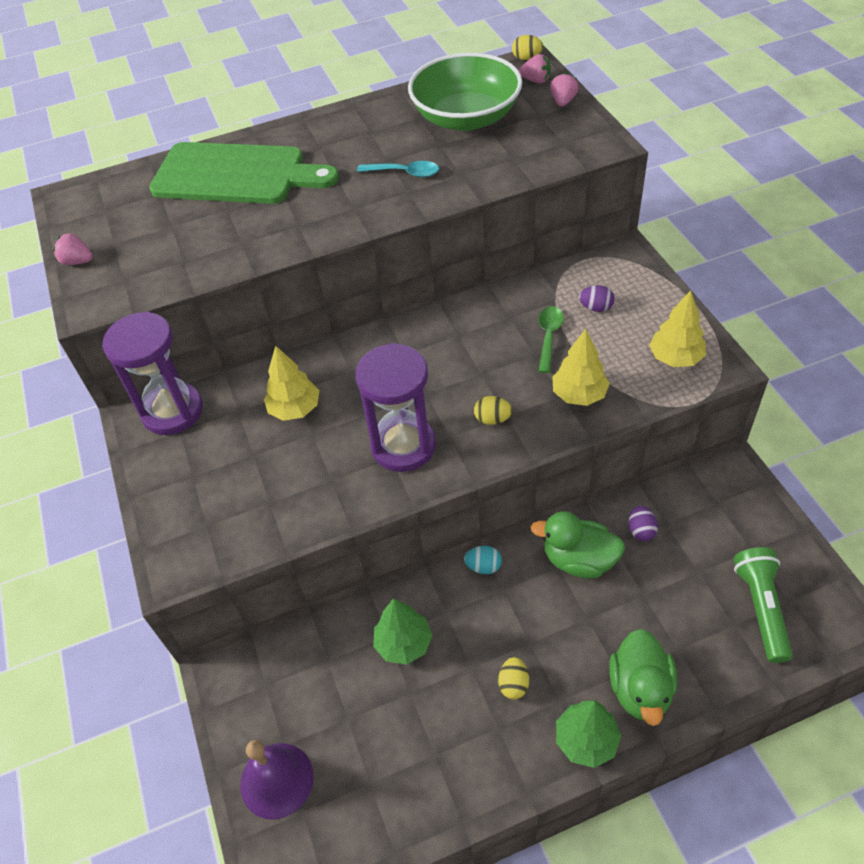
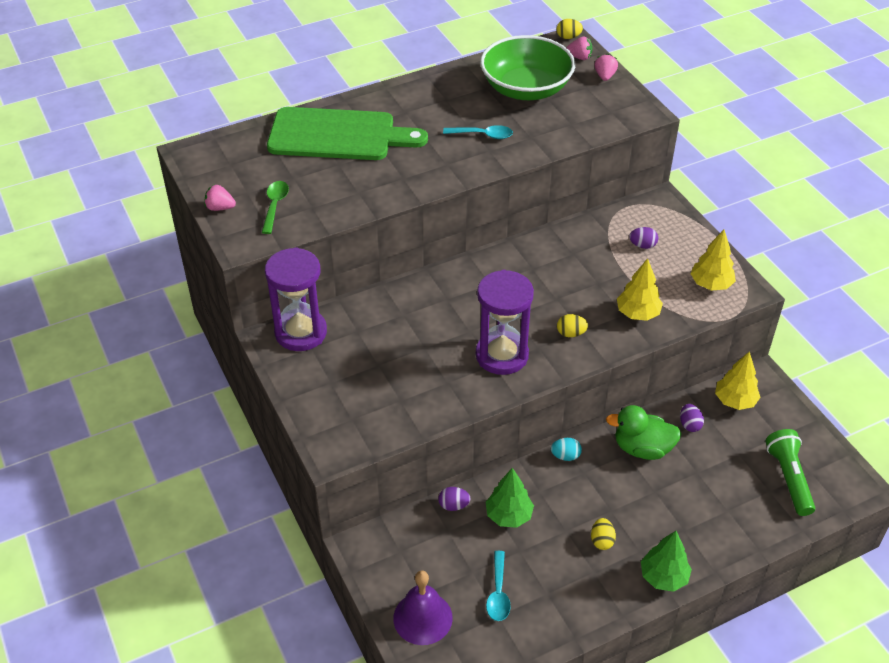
camera: 10 degrees left, 5 degrees down
yellow tree [264,345,319,421] -> yellow tree moved to [715,351,761,410]
green spoon [538,306,564,373] -> green spoon moved to [262,181,289,234]
green duck [609,629,677,726] -> none
none -> purple egg [438,487,471,511]
none -> turquoise spoon [486,551,511,621]

